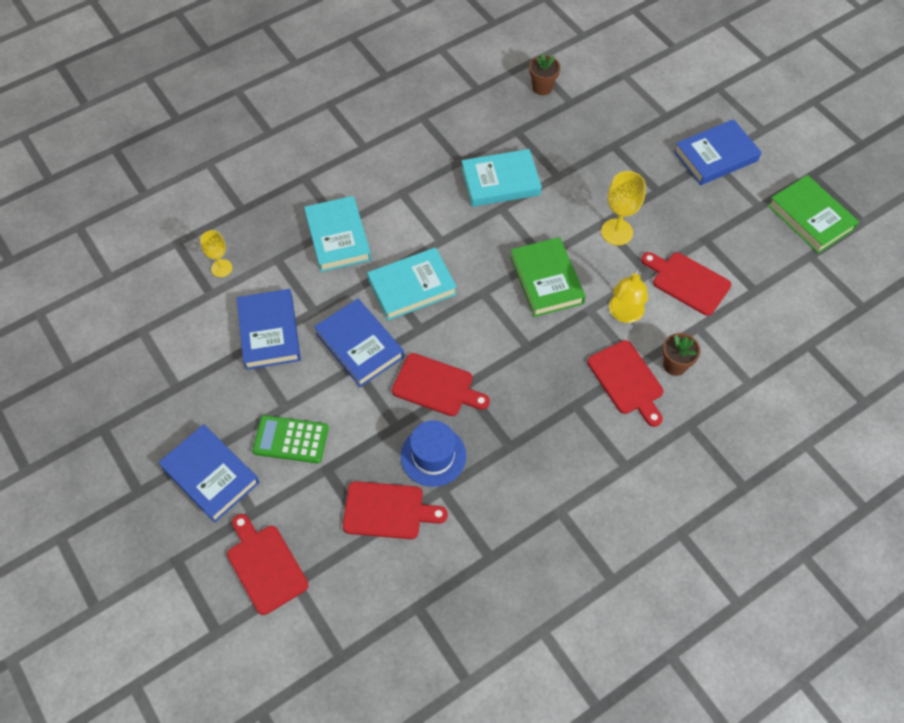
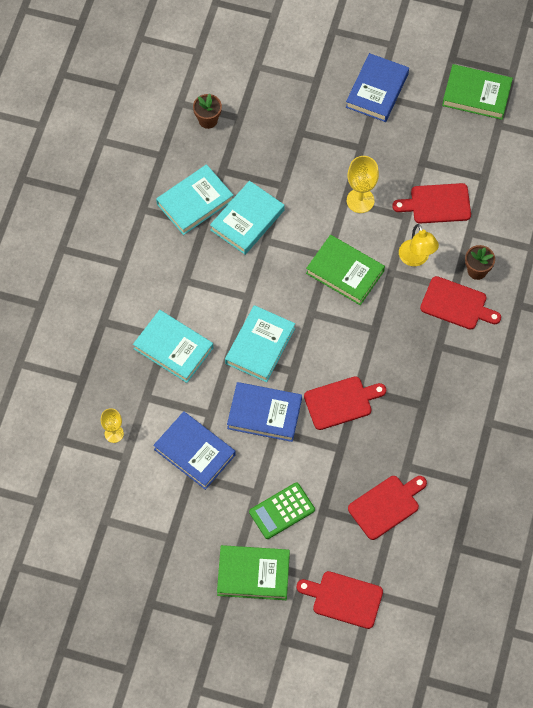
camera: 40 degrees left, 5 degrees up
blue book [158,424,260,523] -> green book [217,545,290,600]
blue hat [401,420,466,487] -> none
none -> turquoise book [156,164,233,235]

